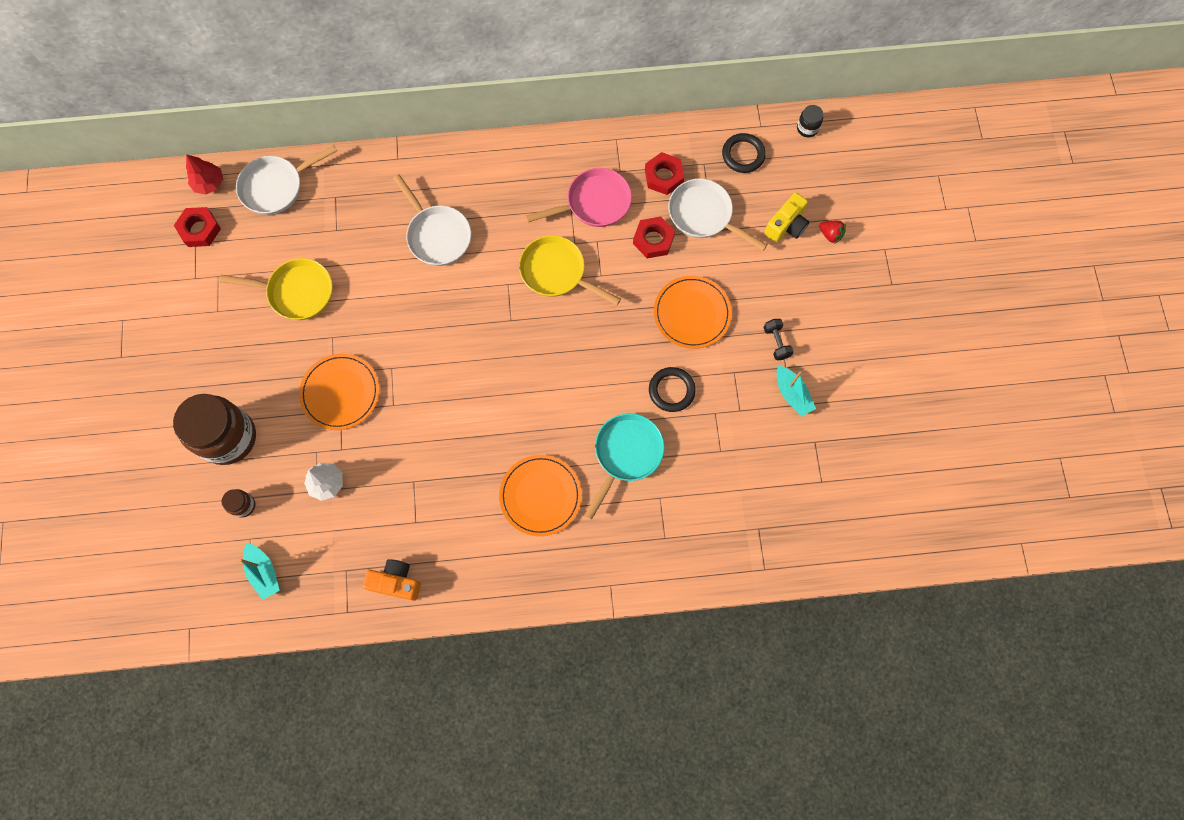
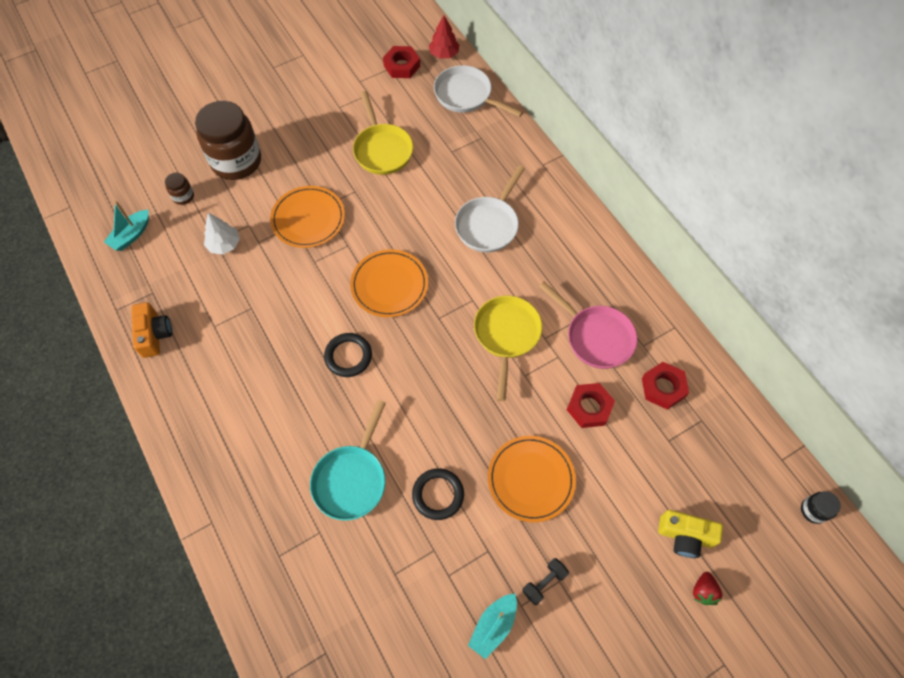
camera: 65 degrees right, 10 degrees down
orange plate [499,455,582,536] -> orange plate moved to [350,249,428,317]
turquoise pan [585,413,664,520] -> turquoise pan turned 105 degrees clockwise [310,400,386,521]
white pan [668,179,767,251] -> none
black ring [722,133,766,173] -> black ring moved to [324,333,372,377]

